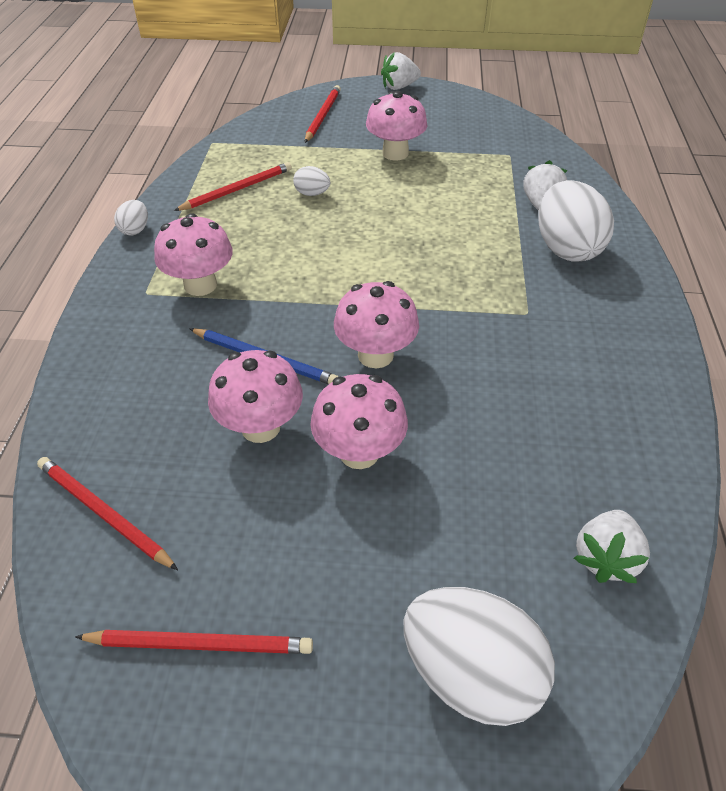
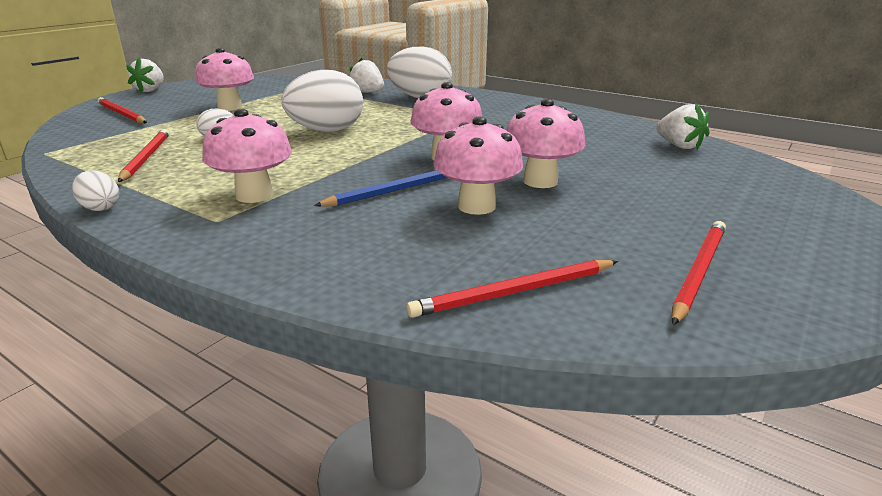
camera: 60 degrees left, 20 degrees down
white egg [404,587,555,726] -> white egg moved to [282,70,363,132]

